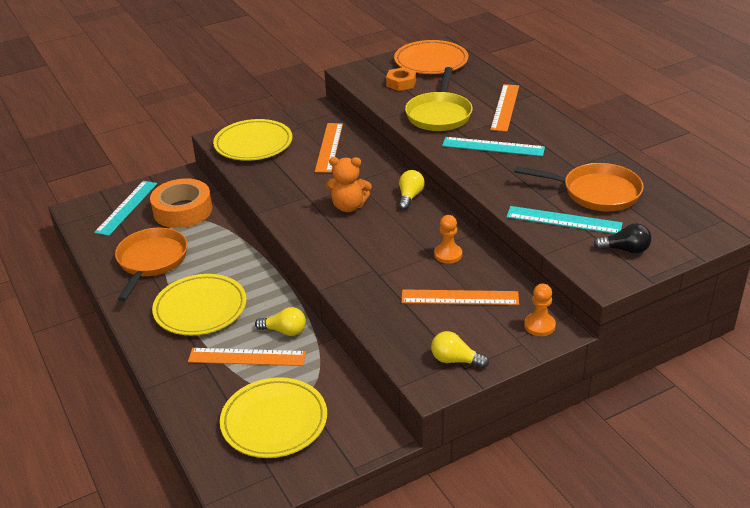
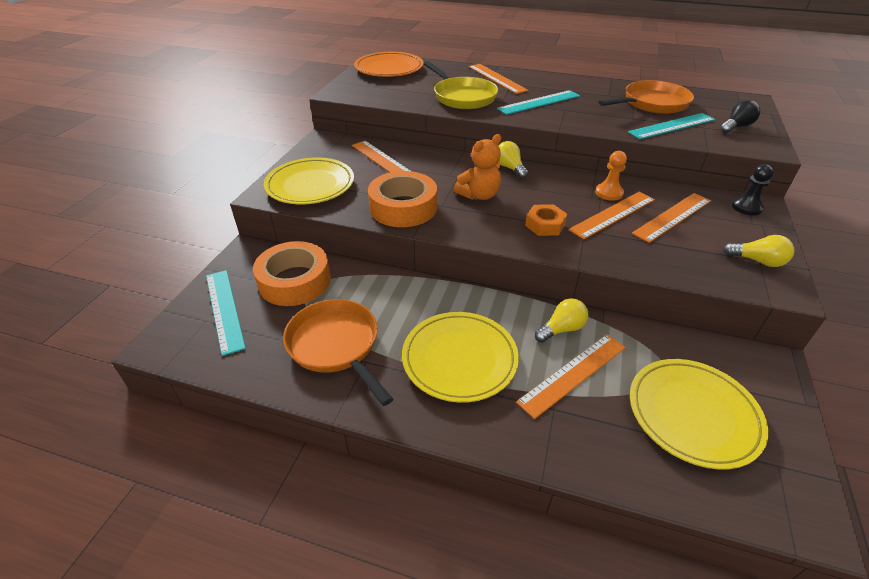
camera: 45 degrees left, 5 degrees up
orange nut [386,67,416,91] -> orange nut moved to [525,204,567,236]
yellow light bulb [431,331,489,368] -> yellow light bulb turned 135 degrees counterclockwise [723,235,794,267]
orange pawn [524,284,556,336] -> black pawn [731,164,774,215]
none -> orange tape [368,171,437,227]
none -> orange ruler [568,192,655,239]

